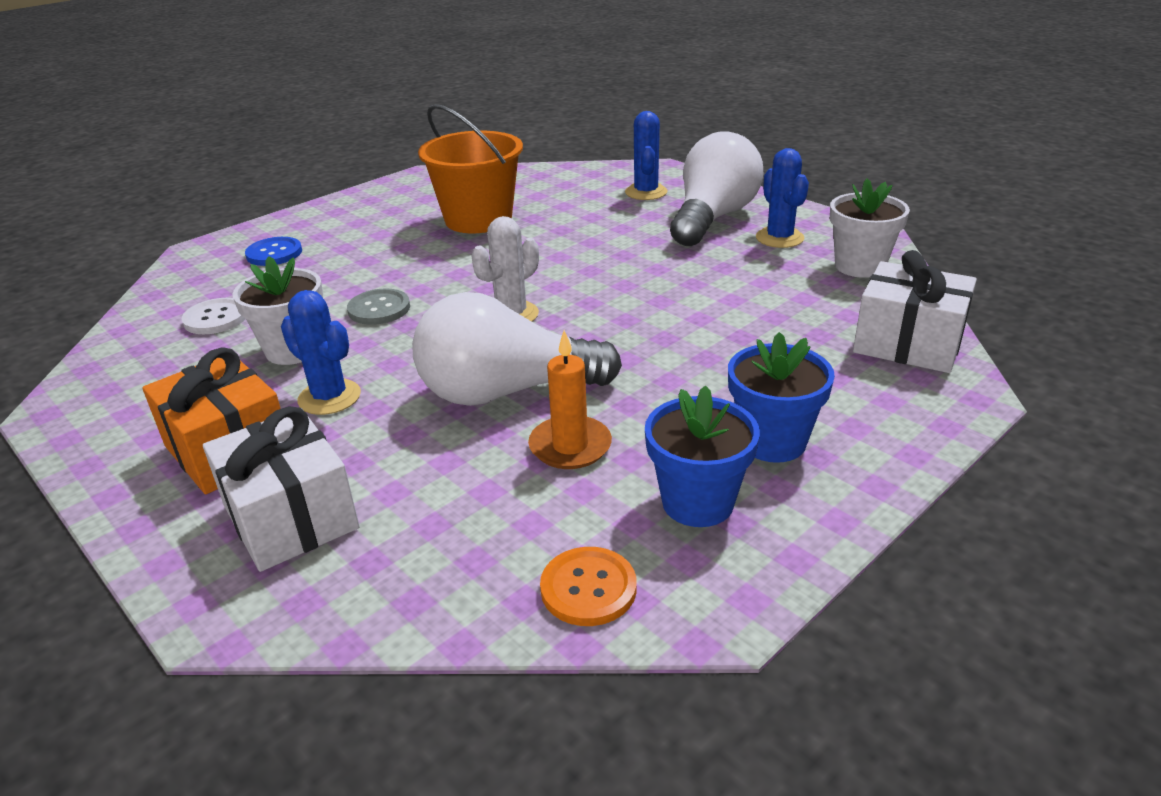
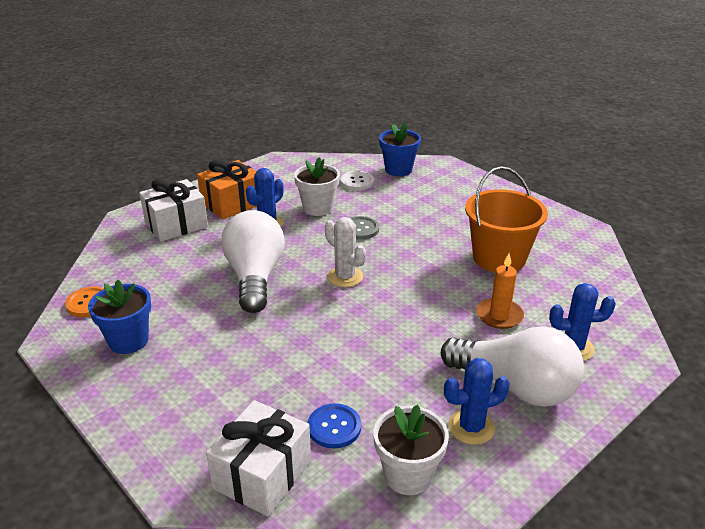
camera: 90 degrees right, 0 degrees up
blue button [245,237,302,266] -> blue button moved to [308,403,361,448]
orange candle [528,330,612,469] -> orange candle moved to [476,253,524,329]
blue flower pot [728,332,835,463] -> blue flower pot moved to [379,123,421,176]

